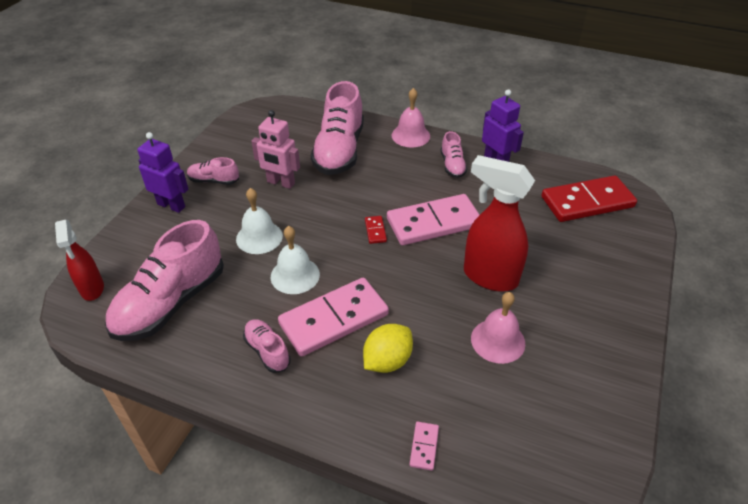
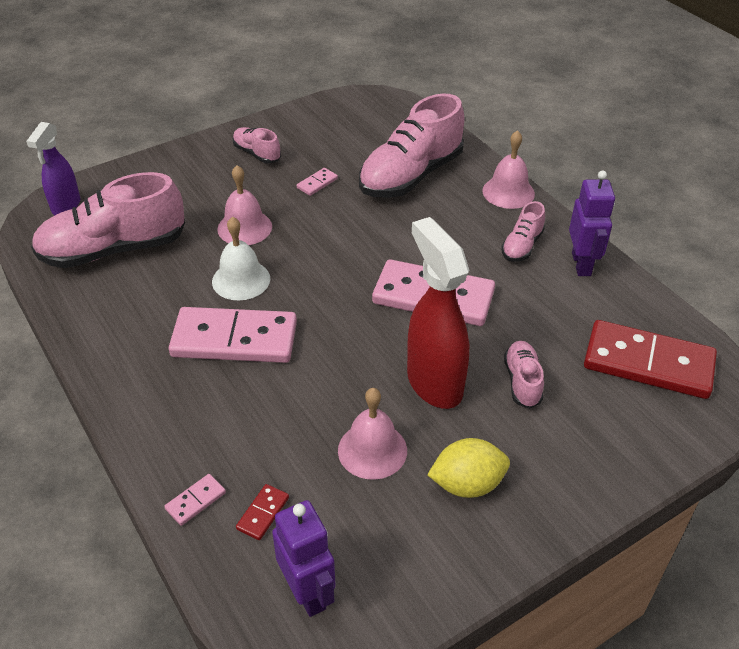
camera: 35 degrees right, 0 degrees up
red spray bottle [55,220,104,301] -> purple spray bottle [26,122,80,215]
purple robot [137,132,188,213] -> purple robot moved to [272,500,336,617]
white bell [236,188,283,254] -> pink bell [217,165,272,245]
pink shoe [243,319,291,373] -> pink shoe moved to [504,341,544,409]
pink robot [251,110,300,189] -> pink domino [297,168,338,196]
yellow lemon [363,324,413,373] -> yellow lemon moved to [427,438,510,498]
red domino [365,216,387,244] -> red domino moved to [236,484,289,540]

